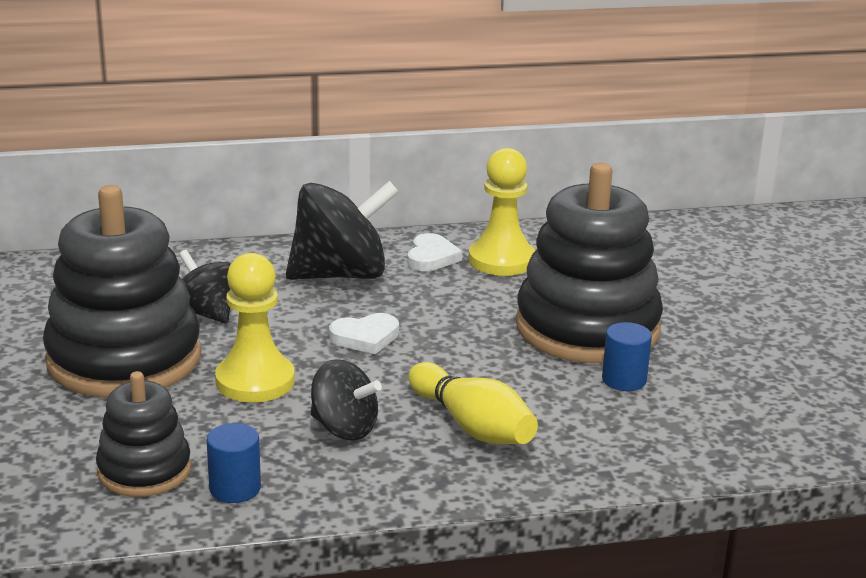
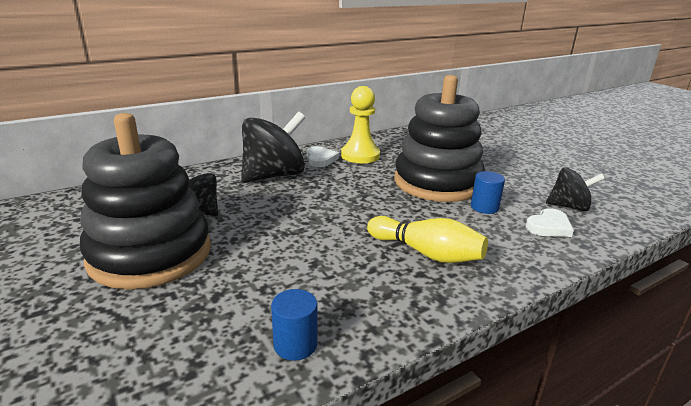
camera: 20 degrees left, 0 degrees up
black stacking toy [96,371,191,497] -> none
yellow pawn [215,253,295,402] -> none
black spinning top [311,359,382,440] -> black spinning top moved to [546,167,605,211]
white heart [329,313,399,354] -> white heart moved to [526,208,574,237]

